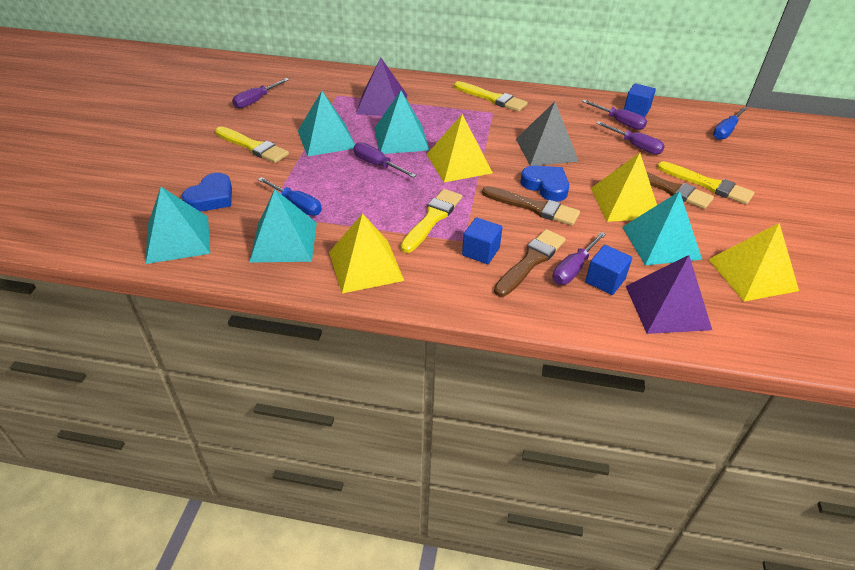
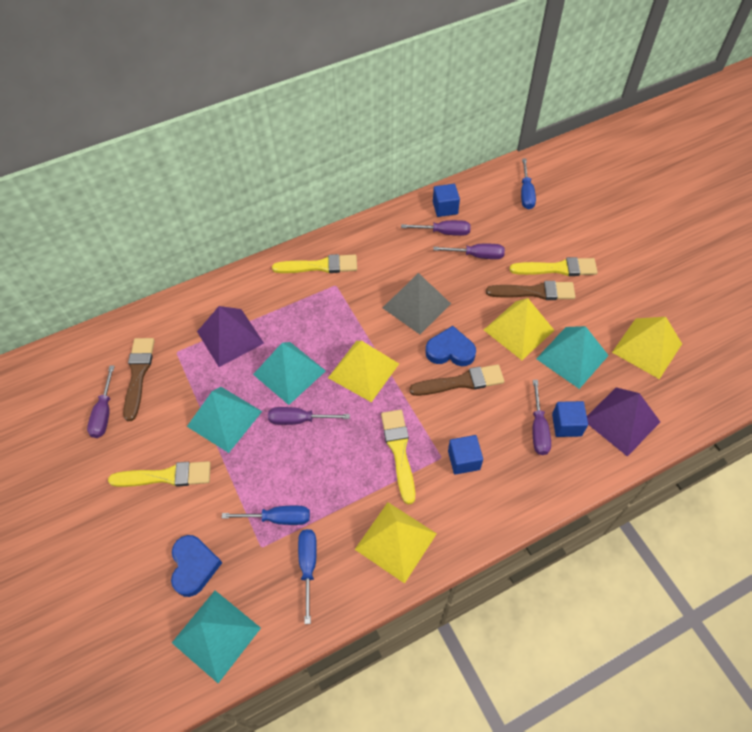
camera: 35 degrees left, 15 degrees up
turquoise pyramid [249,190,317,263] -> blue screwdriver [298,529,317,624]
brown brush [494,229,566,297] -> brown brush moved to [123,338,155,421]

